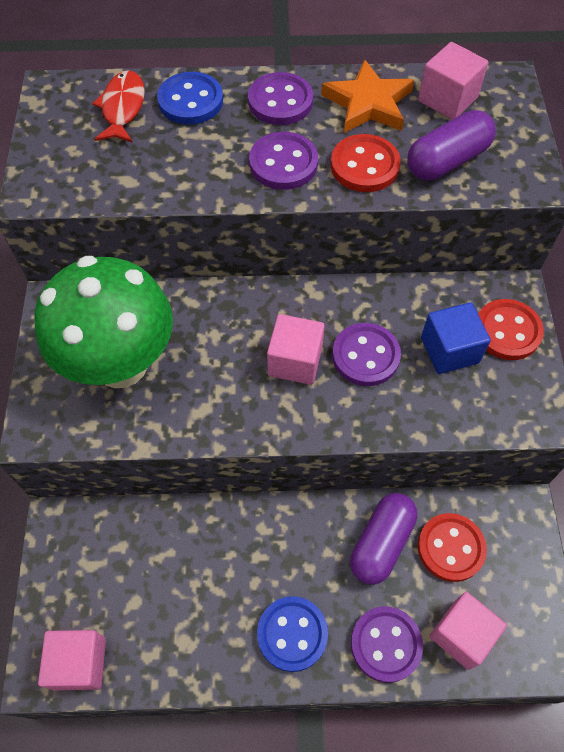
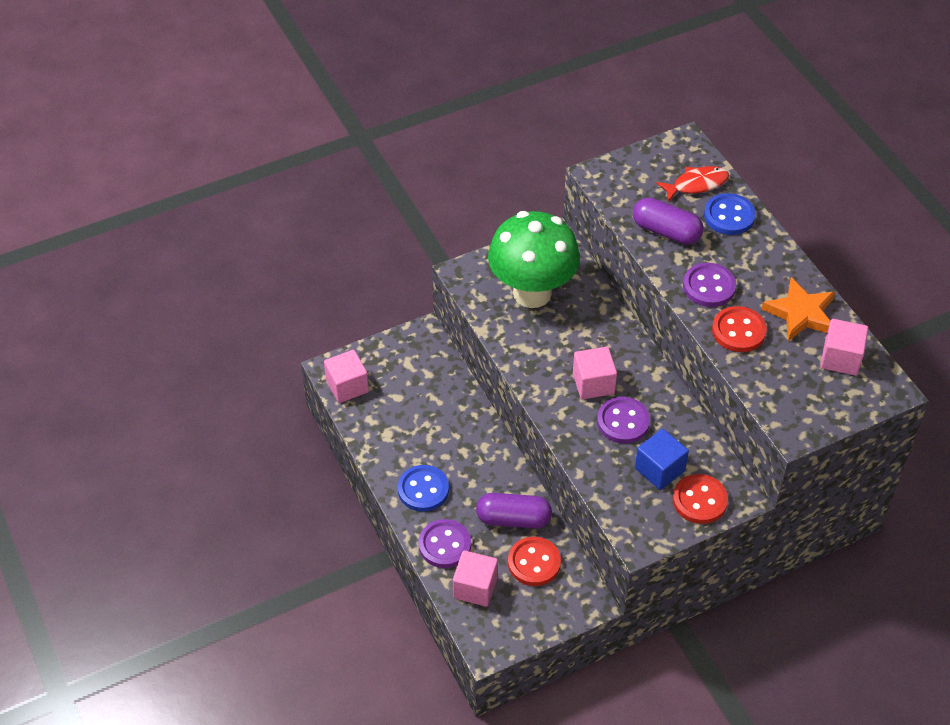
camera: 65 degrees right, 10 degrees down
purple button [248,72,313,125] -> none
purple capsule [407,110,496,181] -> purple capsule moved to [633,197,704,244]

